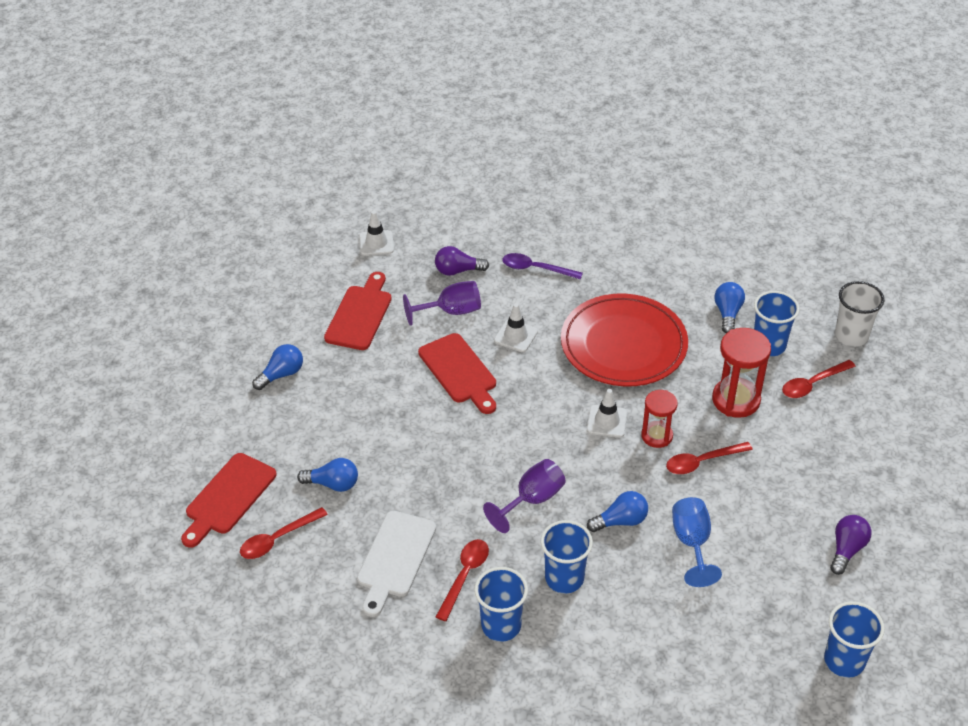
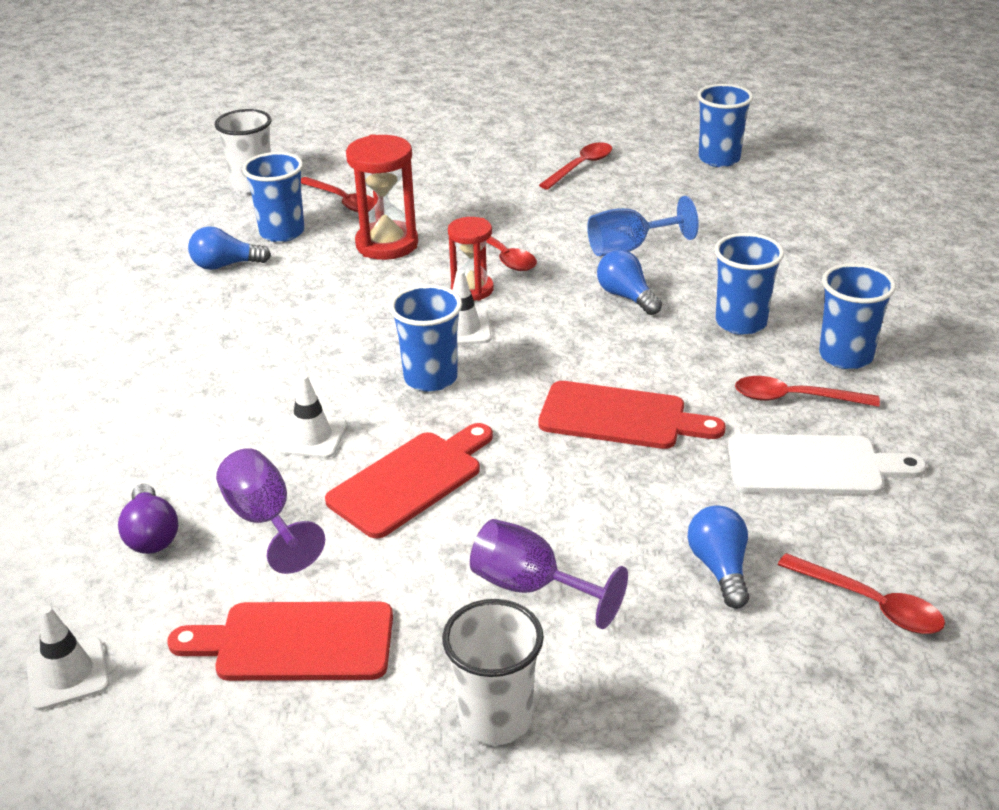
camera: 105 degrees left, 10 degrees down
red cutting board [181,453,276,548] -> red cutting board moved to [538,381,726,449]
blue light bulb [252,344,303,390] -> white cup [442,599,544,745]
purple goblet [483,459,566,533] -> purple goblet moved to [470,519,628,629]
purple spoon [502,253,583,280] -> none
red plate [561,293,688,387] -> none
purple light bulb [830,515,871,575] -> red spoon [539,142,612,190]
none -> blue cup [390,284,462,392]

